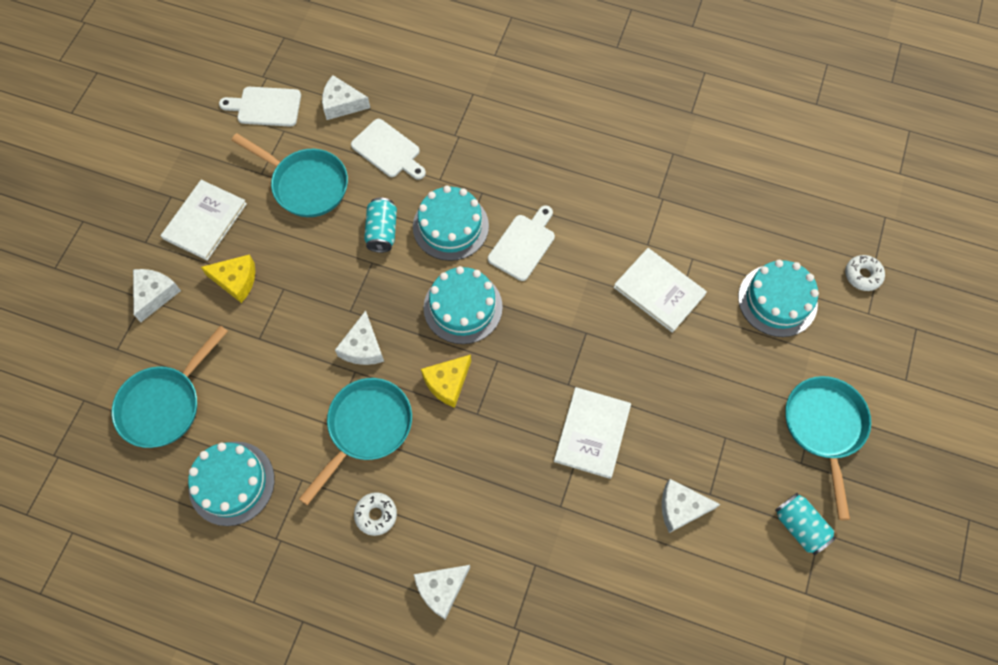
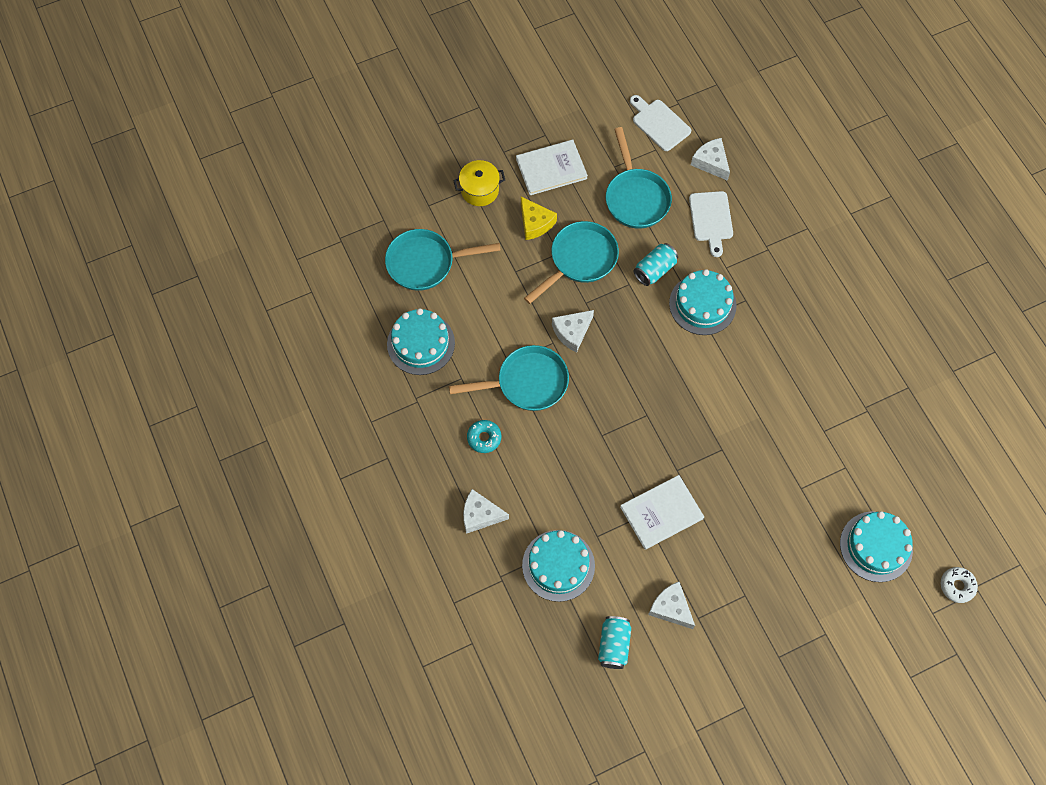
camera: 45 degrees right, 0 degrees up
white cheese [133,269,181,322] -> yellow pot [453,160,505,206]
white donut [354,492,397,536] -> turquoise donut [467,420,501,453]
yellow cheese [421,355,471,408] -> none
turquoise cake [424,266,503,344] -> turquoise cake moved to [522,530,595,602]
white cutting board [488,205,555,281] -> none
white book [614,248,707,333] -> none
turquoise can [775,493,836,555] -> turquoise can moved to [598,616,631,669]
turquoise pan [785,376,871,520] -> turquoise pan moved to [524,221,619,304]

